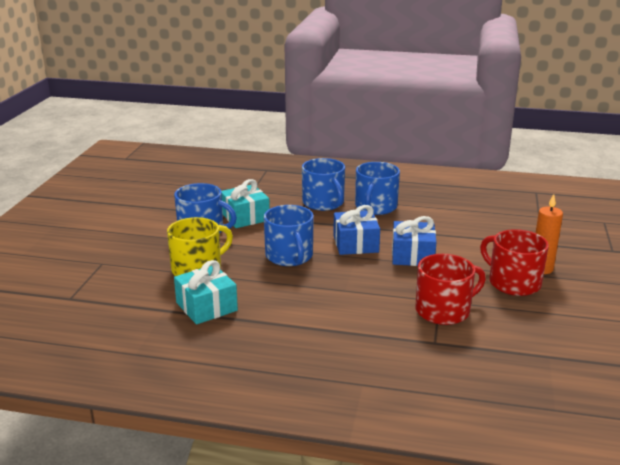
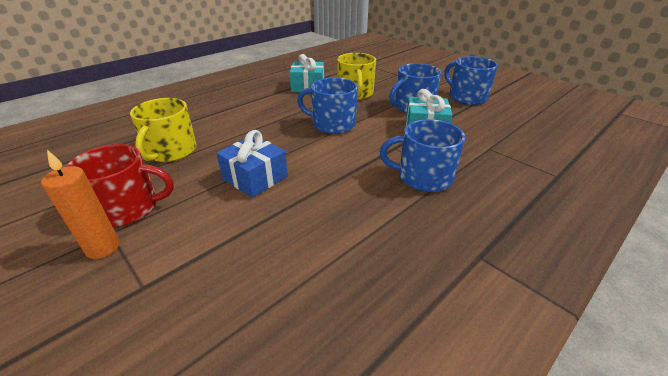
camera: 125 degrees right, 10 degrees up
blue gift [333,205,380,255] -> none
blue mug [355,162,400,215] -> blue mug moved to [445,56,498,105]
red mug [415,254,486,325] -> yellow mug [130,98,197,162]

